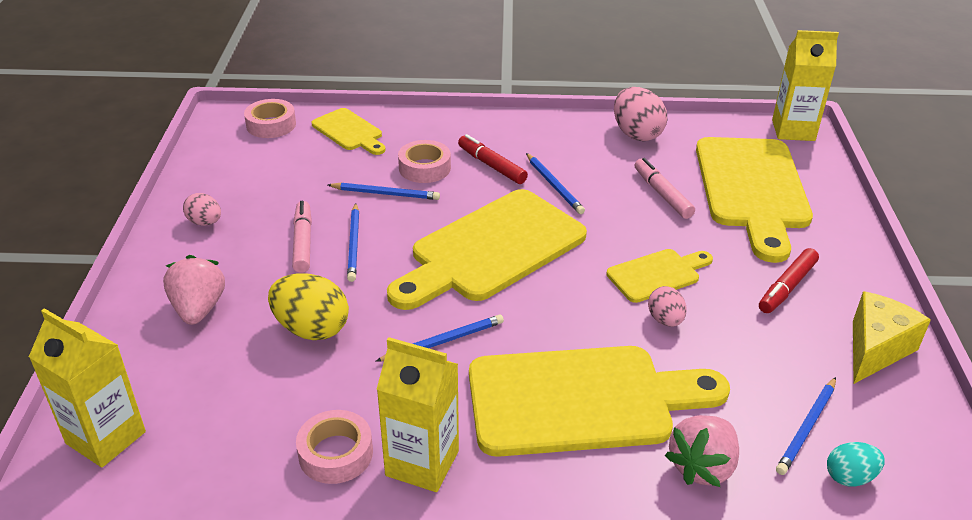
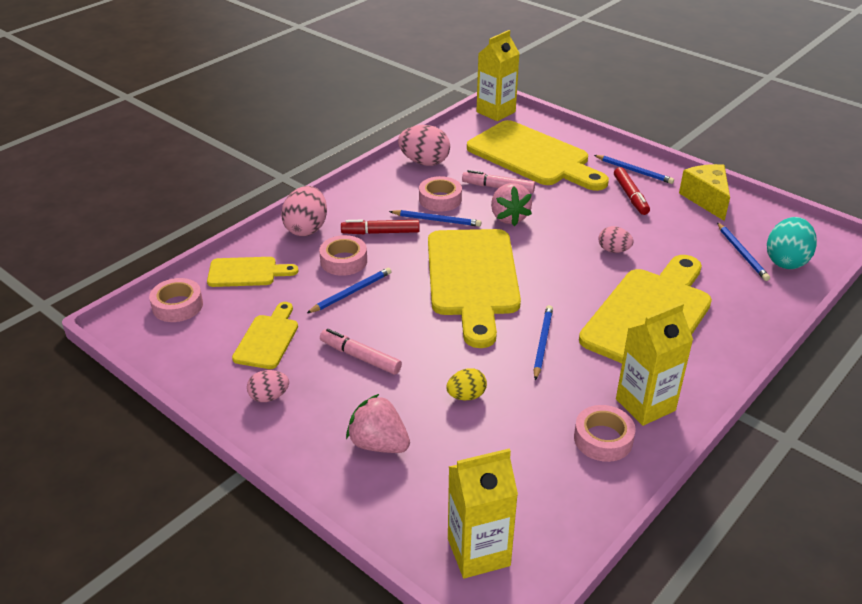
camera: 50 degrees left, 0 degrees up
yellow egg [268,273,349,340] -> yellow egg [446,368,487,400], size x0.58
blue pencil [347,203,359,282] -> blue pencil moved to [594,155,674,184]
yellow cutting board [606,249,713,303] -> yellow cutting board moved to [232,302,298,369]
pink strawberry [665,415,739,487] -> pink strawberry moved to [491,183,532,226]
turquoise egg [827,442,885,487] -> turquoise egg [767,217,817,269], size x1.73
none -> pink egg [281,186,327,236]
none -> pink tape [419,176,462,212]

